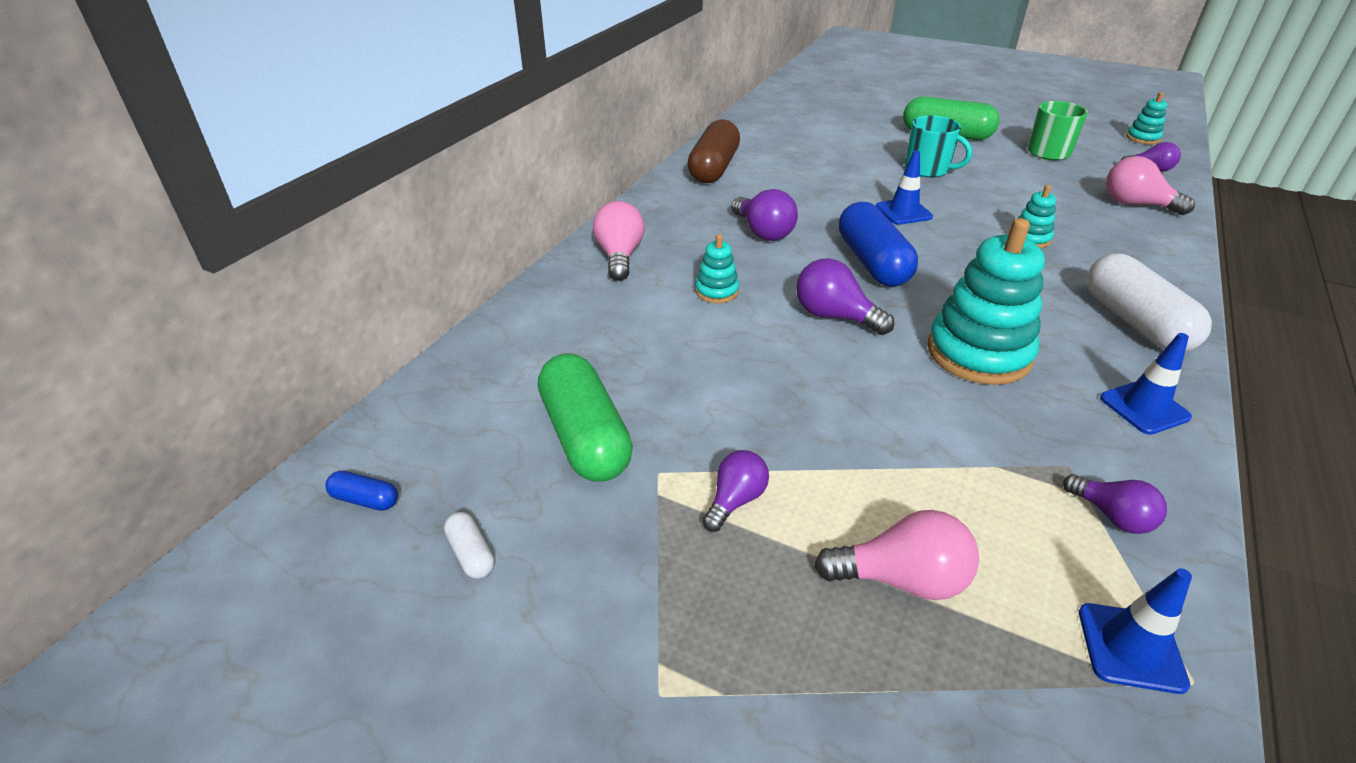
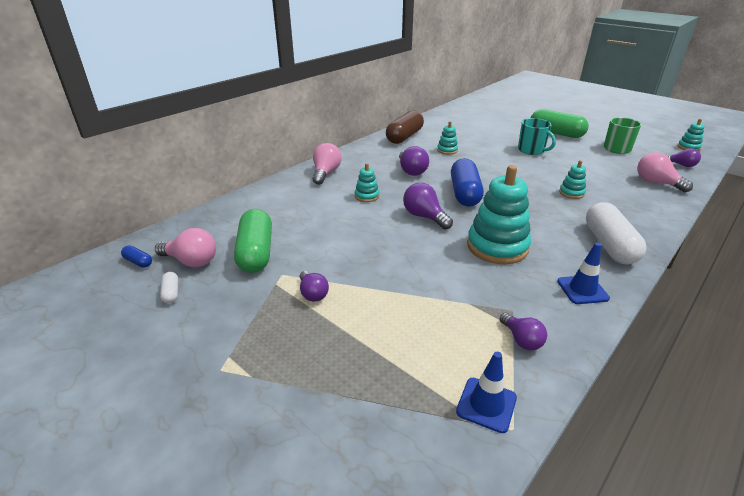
camera: 15 degrees right, 5 degrees down
purple light bulb [702,450,769,532] -> purple light bulb turned 105 degrees clockwise [300,271,329,302]
pink light bulb [815,510,979,600] -> pink light bulb moved to [155,228,216,267]
blue traffic cone [876,150,933,225] -> none
none -> turquoise stacking toy [437,121,458,155]

